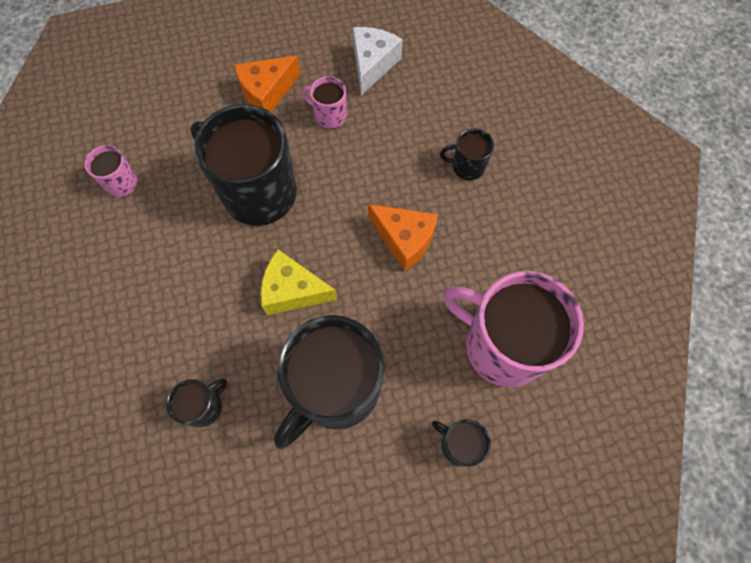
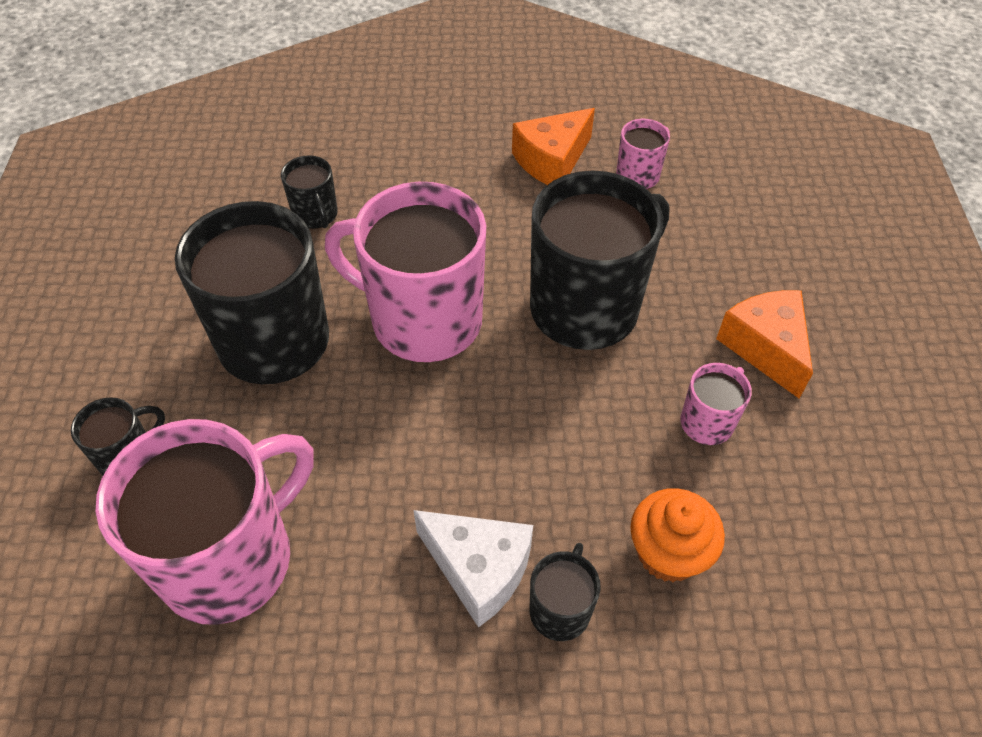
camera: 105 degrees right, 15 degrees down
yellow cheese [261,249,337,315] -> pink mug [325,182,486,362]
white cheese [353,27,403,95] -> white cheese moved to [413,510,533,628]
orange cheese [368,204,438,271] -> orange cheese moved to [512,108,595,185]
none -> orange cupcake [630,488,725,582]

